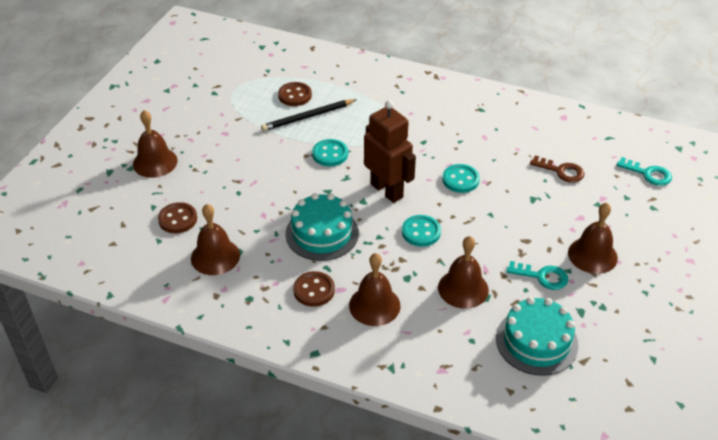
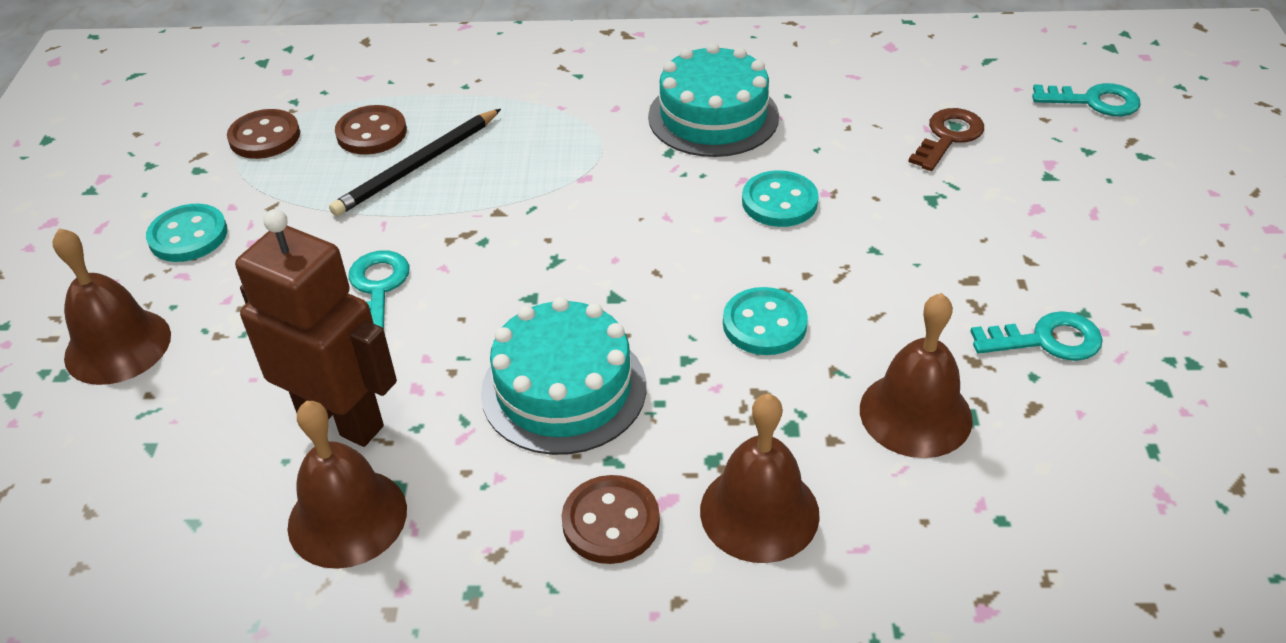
camera: 20 degrees left, 0 degrees up
brown button [158,202,197,233] -> brown button moved to [227,109,300,159]
turquoise button [312,139,348,166] -> turquoise button moved to [146,204,227,262]
brown robot [364,100,416,203] -> brown robot moved to [235,209,397,447]
turquoise cake [496,297,578,376] -> turquoise cake moved to [648,43,779,157]
brown key [530,155,584,183] -> brown key turned 60 degrees counterclockwise [908,108,984,171]
brown bell [568,202,618,274] -> none
none -> turquoise key [348,250,409,329]

